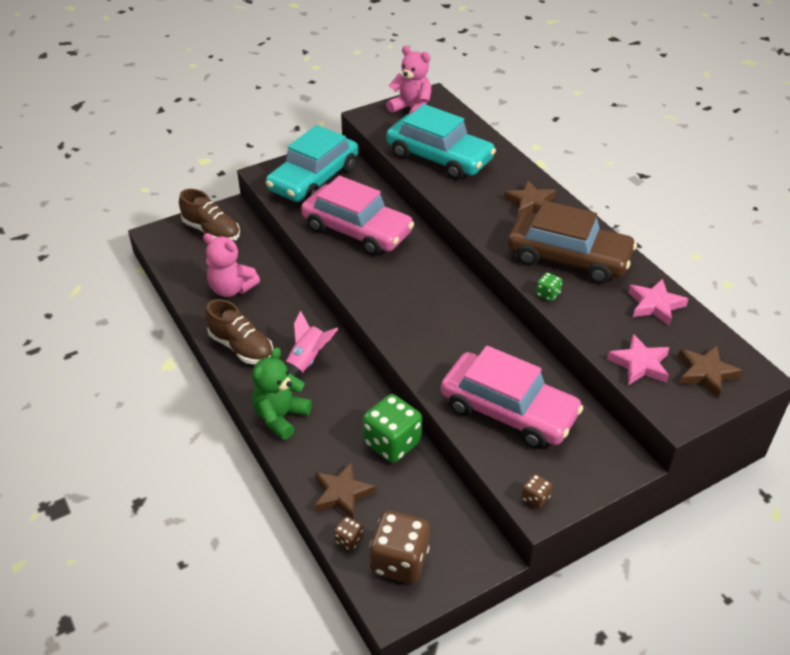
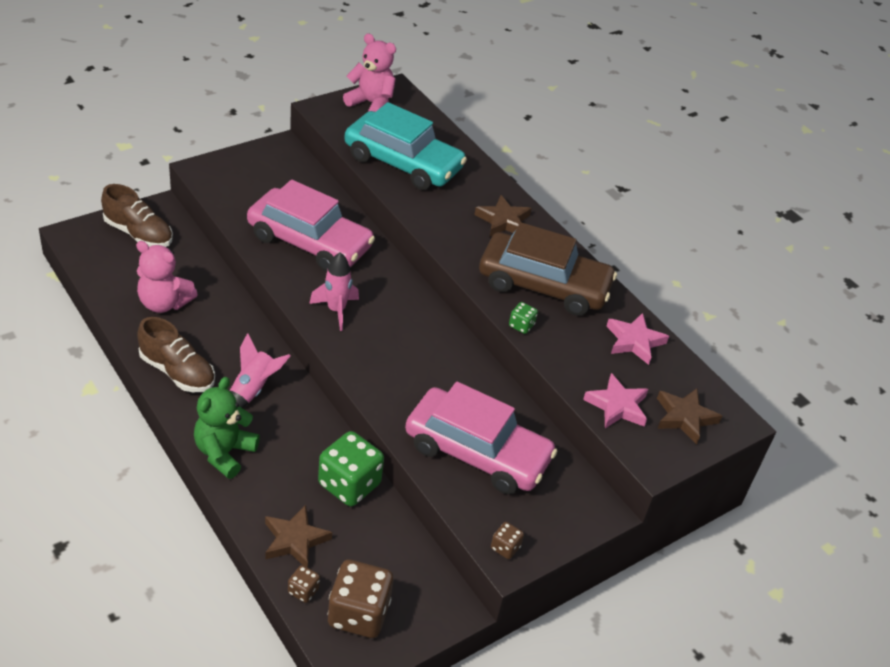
camera: 10 degrees left, 0 degrees up
turquoise car [266,125,359,202] -> none
none -> pink rocket [309,252,359,331]

